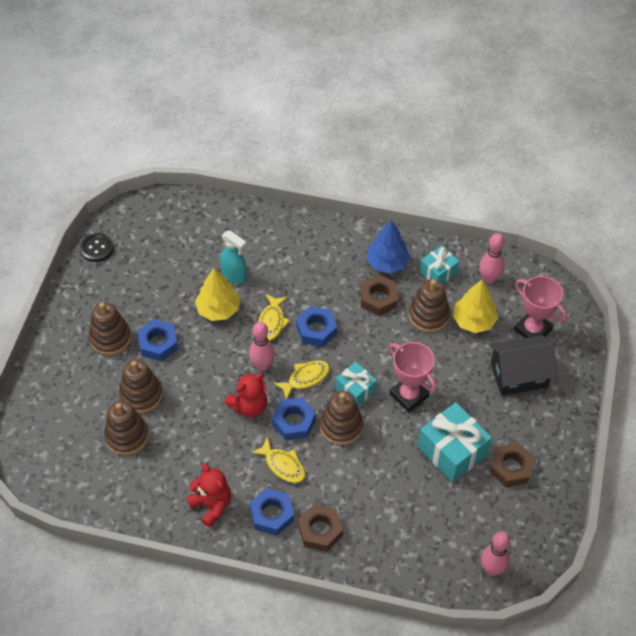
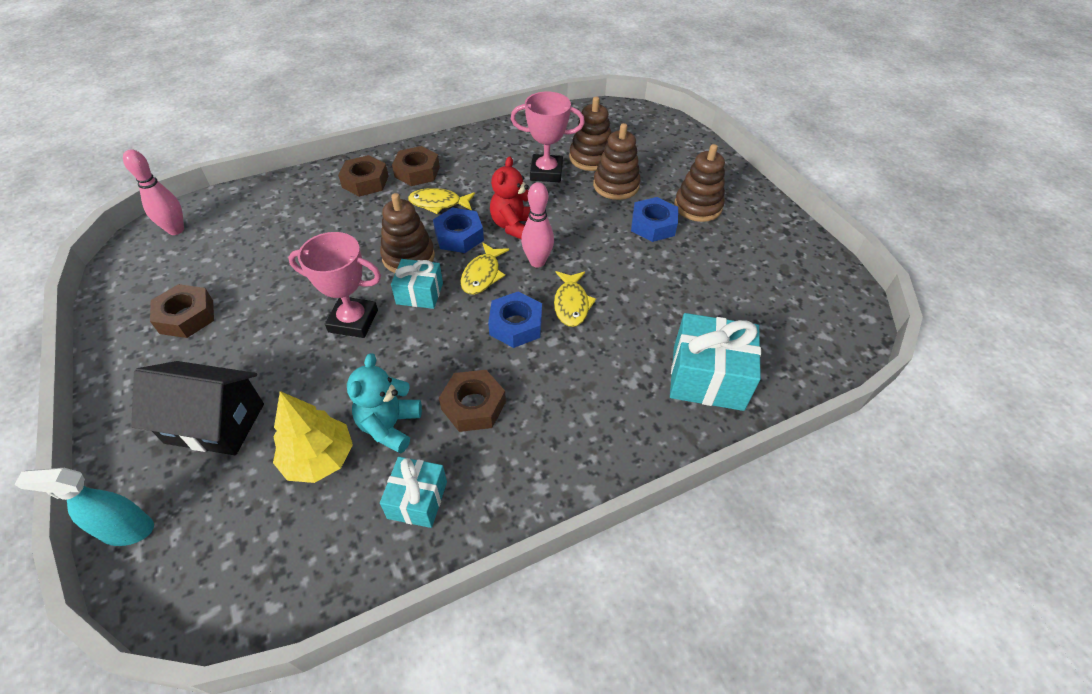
camera: 140 degrees right, 5 degrees down
black button [80,233,114,262] -> none
red teddy bear [186,463,231,528] -> none
yellow tree [195,268,240,321] -> none
turquoise spray bottle [220,230,247,284] -> turquoise spray bottle moved to [14,468,154,546]
blue nut [250,488,294,535] -> brown nut [392,146,440,186]
yellow fish [258,294,290,341] -> yellow fish turned 150 degrees counterclockwise [554,271,596,327]
blue tree [367,220,411,274] -> none
brown stacking toy [409,279,450,332] -> turquoise teddy bear [347,353,422,454]
turquoise gift [418,402,492,482] -> turquoise gift moved to [670,313,761,411]
pink bowling pin [479,233,504,284] -> none
black house [489,335,557,396] -> black house turned 60 degrees clockwise [131,361,264,455]
pink trophy [514,276,567,338] -> pink trophy moved to [511,92,585,182]

